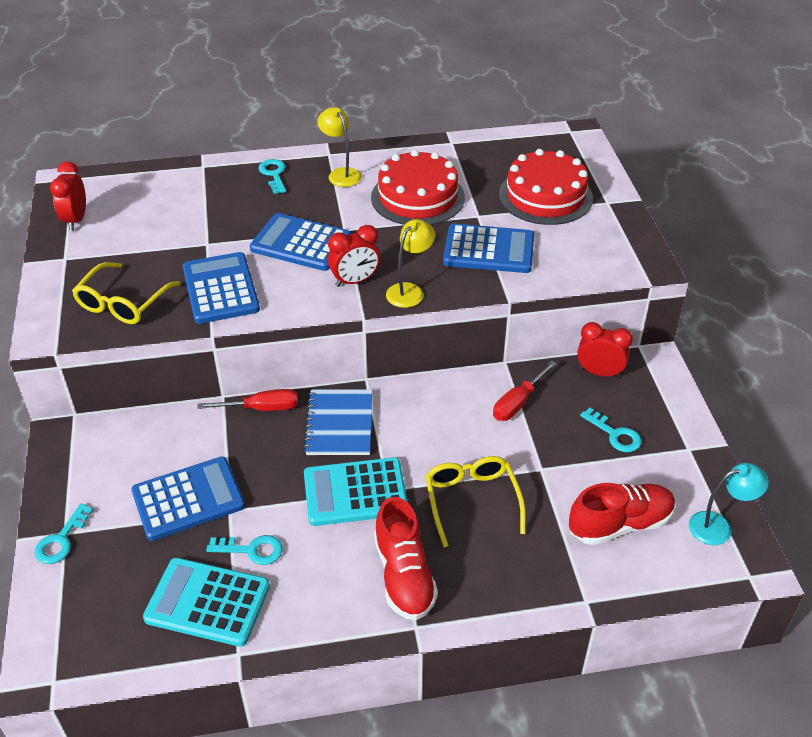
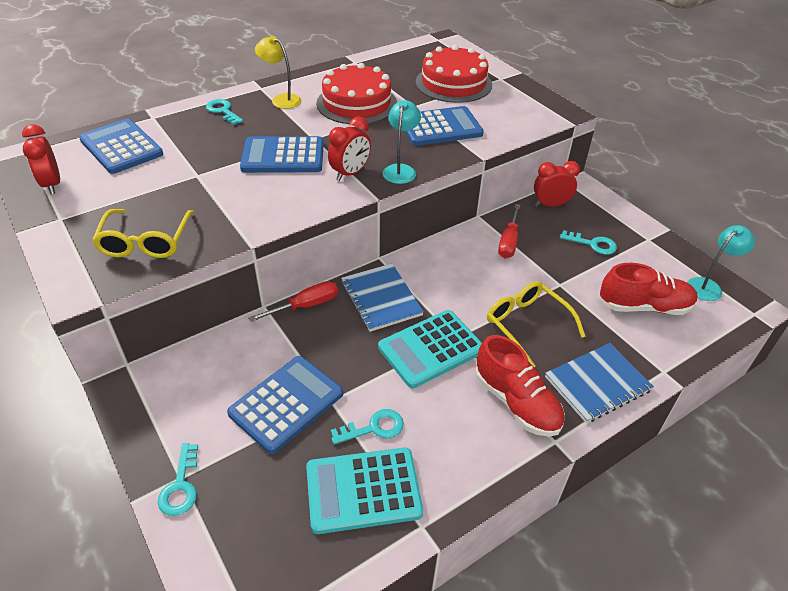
camera: 25 degrees left, 0 degrees up
blue calculator [183,252,260,324] -> blue calculator moved to [79,119,163,174]
yellow lamp [386,219,435,308] -> turquoise lamp [383,100,421,184]
red shoe [569,483,676,545] -> red shoe turned 45 degrees clockwise [600,263,698,315]
none -> blue notebook [545,343,654,423]

